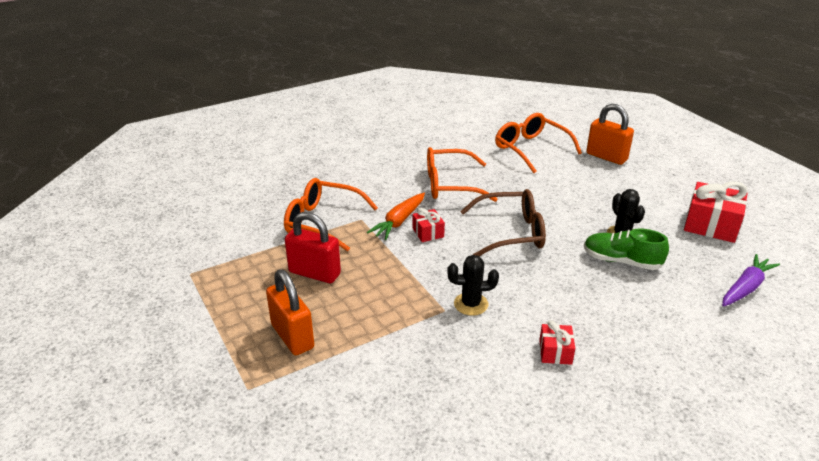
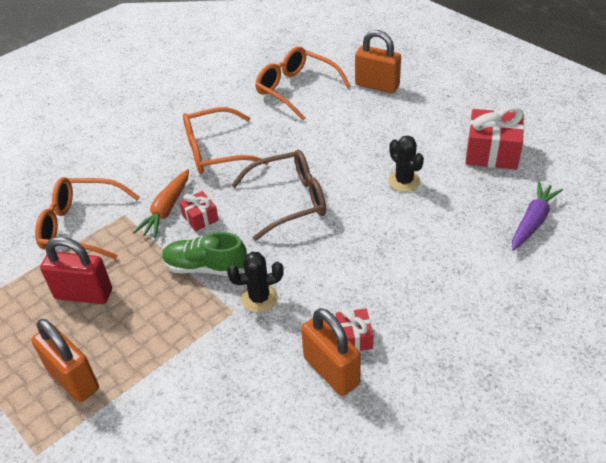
camera: 10 degrees left, 10 degrees up
green shoe [584,228,669,270] -> green shoe moved to [162,232,247,276]
none -> orange padlock [301,308,361,396]

